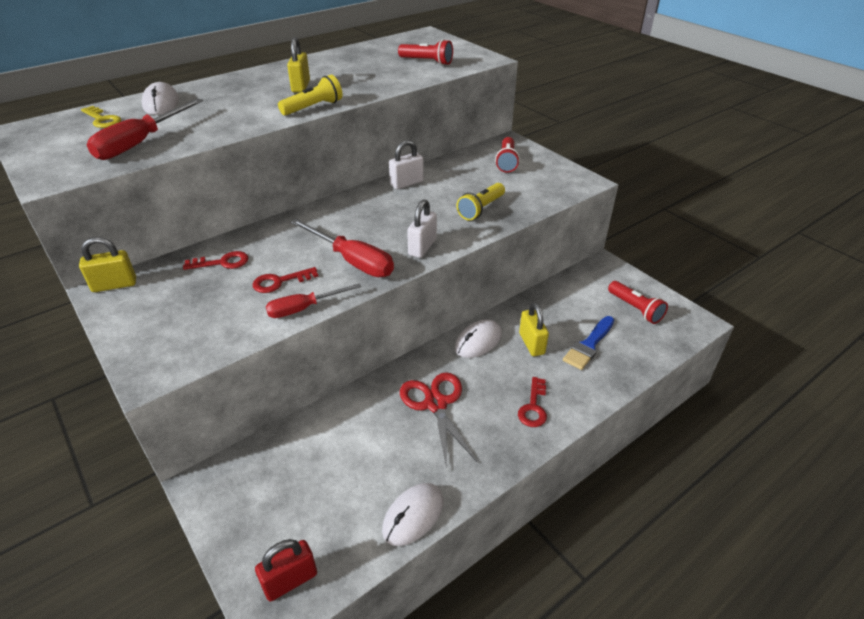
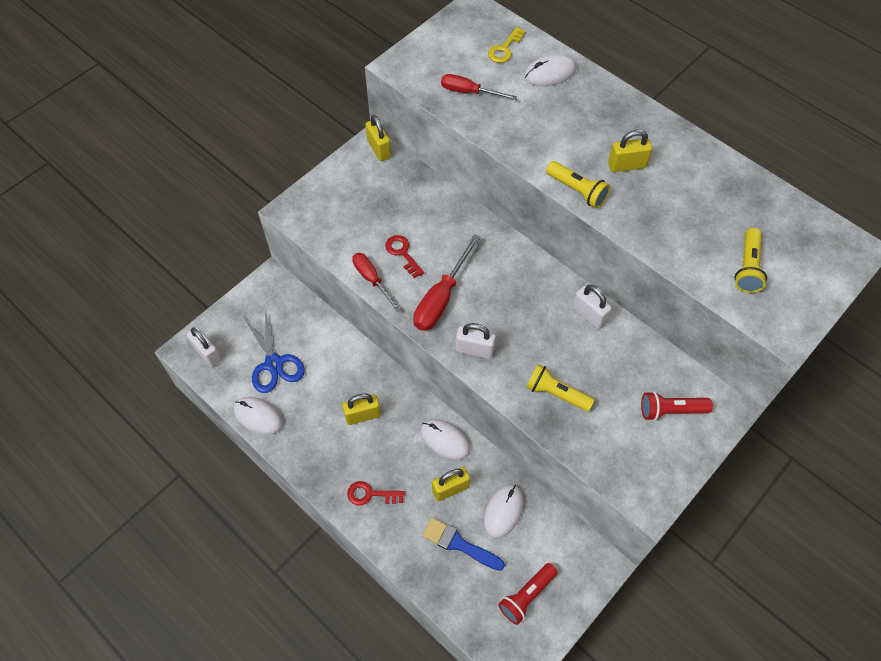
camera: 80 degrees right, 20 degrees up
red screwdriver [87,98,203,160] -> red screwdriver [441,74,517,100], size x0.65
red key [183,251,249,270] -> none
red padlock [255,539,317,601] -> white padlock [187,328,221,367]
red flashlight [398,39,453,65] -> yellow flashlight [735,228,767,293]
red scissors [400,372,477,468] -> yellow padlock [342,394,381,425]
none -> blue scissors [244,308,305,393]
none -> white mouse [484,484,524,538]

